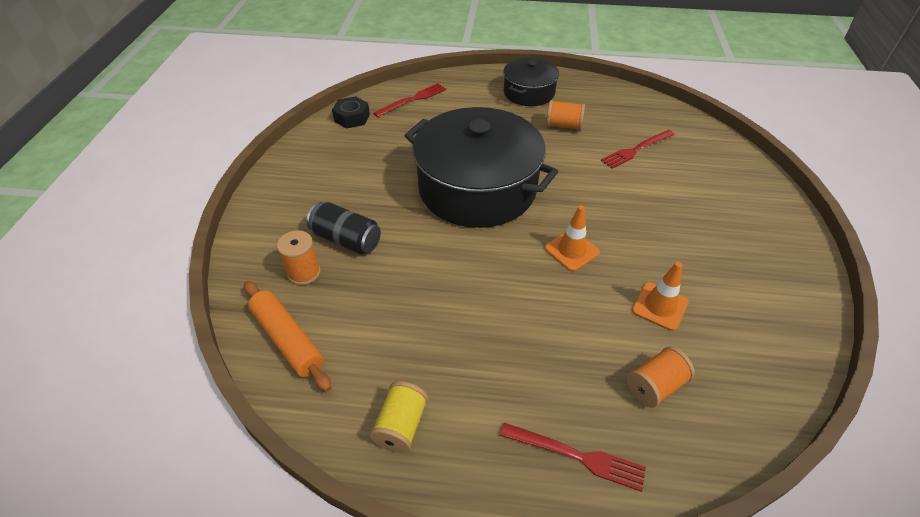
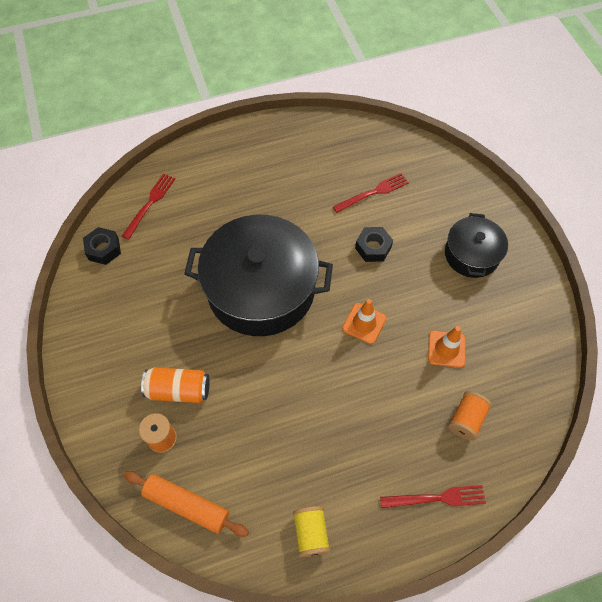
camera: 25 degrees left, 15 degrees up
black can [306,202,381,254] -> orange can [141,367,210,403]
black pot [503,57,559,106] -> black pot moved to [445,213,508,278]
orange spool [546,100,585,130] -> none
red fork [601,130,675,169] -> red fork turned 150 degrees counterclockwise [333,173,409,213]
none -> black nut [355,227,393,262]

